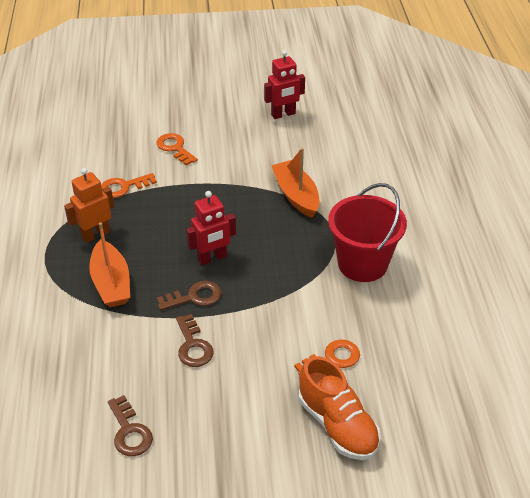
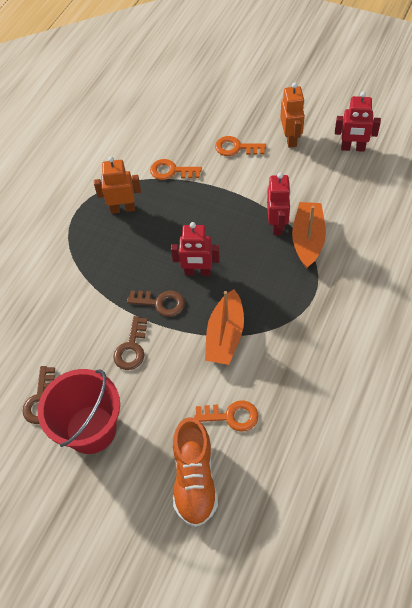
camera: 35 degrees right, 15 degrees up
orange boat [89,222,130,308] -> orange boat moved to [205,289,244,365]
orange key [156,133,198,166] -> orange key turned 75 degrees counterclockwise [215,136,266,156]
red bucket [328,183,407,282] -> red bucket moved to [38,369,120,454]
none -> red robot [267,173,291,235]
none -> orange robot [280,82,305,148]

